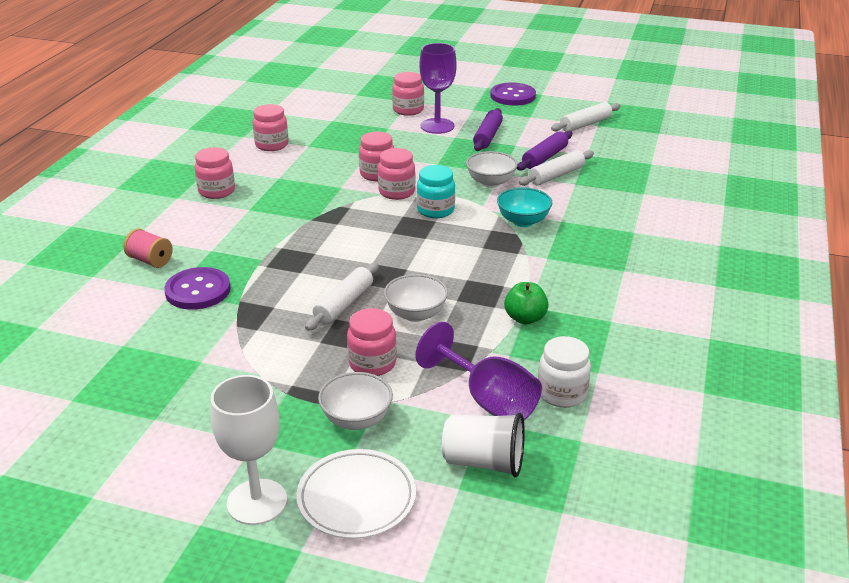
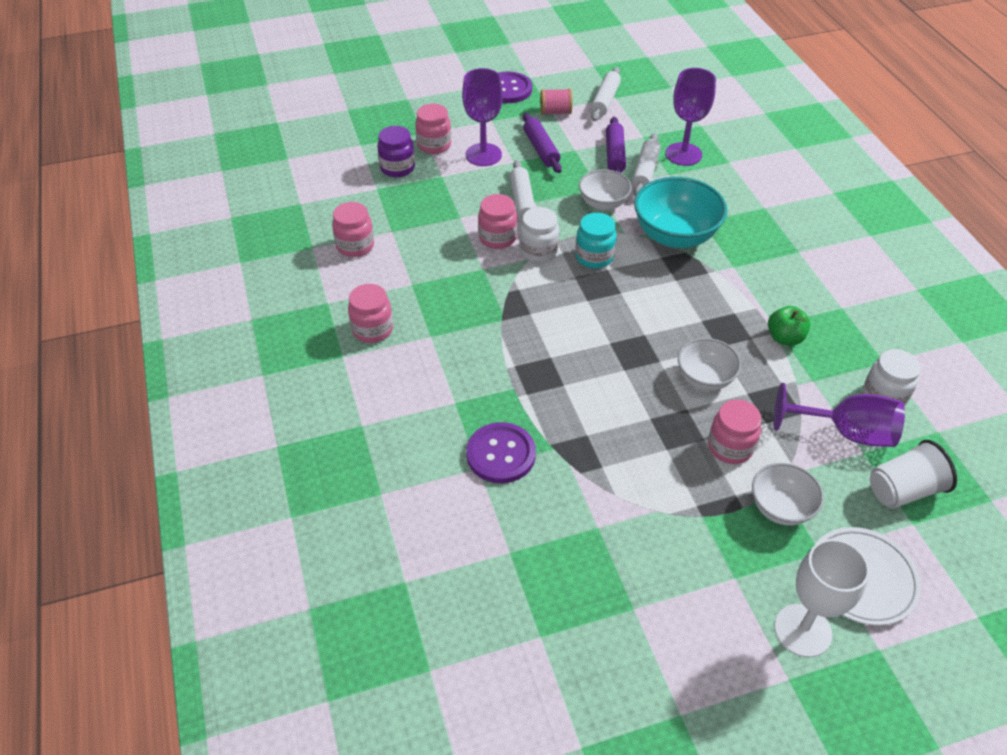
camera: 35 degrees left, 15 degrees up
pink spool [124,228,173,268] -> pink spool moved to [540,89,572,115]
white rolling pin [305,262,379,331] -> white rolling pin moved to [510,160,535,221]
pink jar [378,148,415,200] -> white jar [519,207,559,263]
turquoise bowl [497,187,552,227] -> turquoise bowl [634,177,728,248], size x1.67
none -> purple jar [377,126,415,177]
none -> purple goblet [665,68,716,166]

